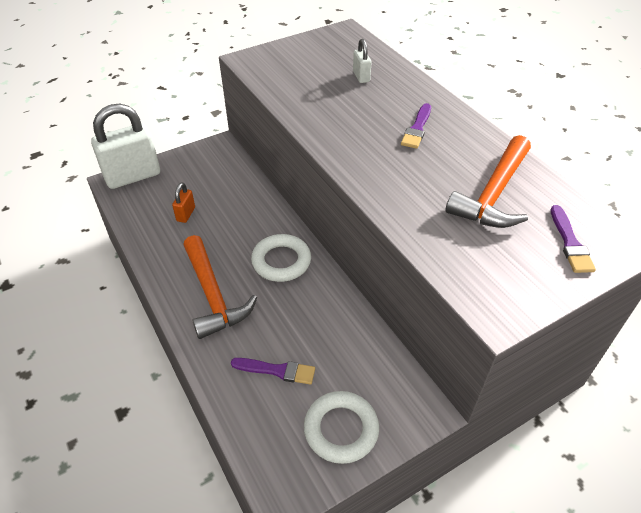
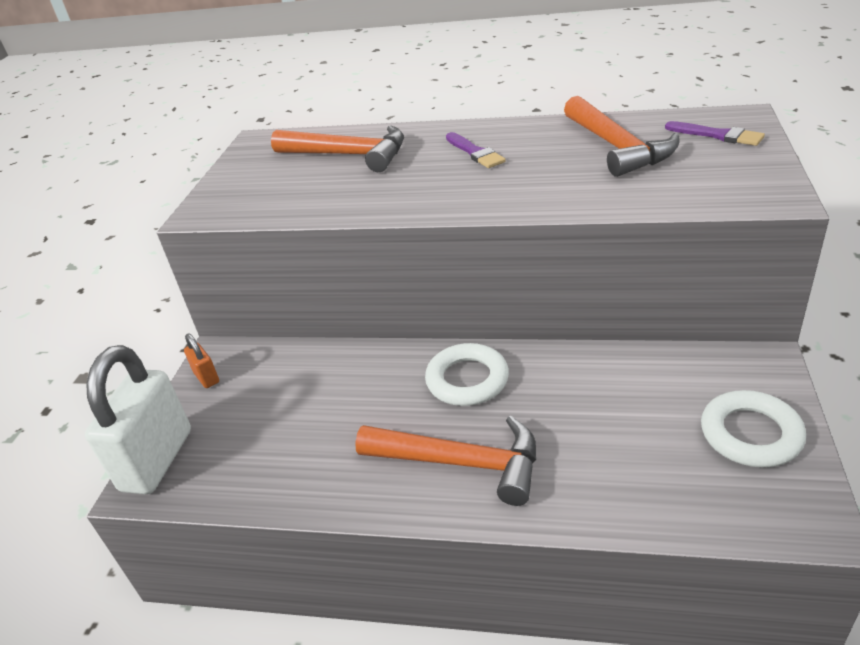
camera: 45 degrees left, 10 degrees down
orange padlock [172,183,195,223] -> orange padlock moved to [184,333,219,388]
purple brush [231,358,315,385] -> none
white padlock [353,39,372,83] -> orange hammer [271,125,404,172]

